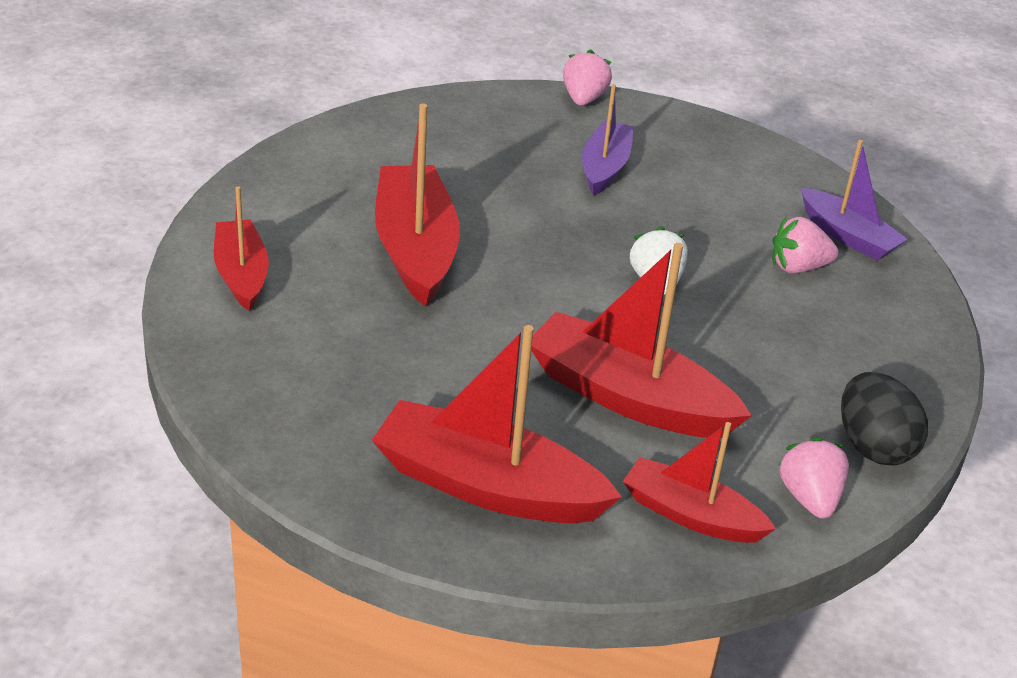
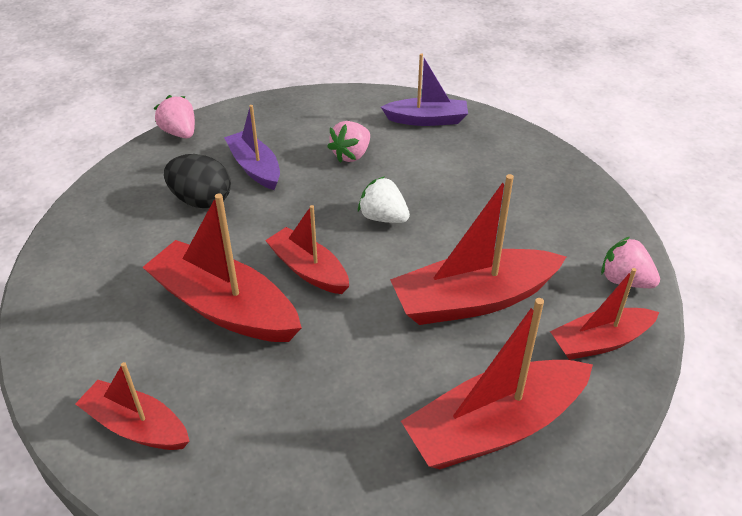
camera: 45 degrees left, 5 degrees up
pink strawberry [772,217,839,274] -> pink strawberry moved to [327,121,370,163]
black egg [841,372,928,465] -> black egg moved to [164,154,231,208]
none -> red boat [265,205,349,294]

